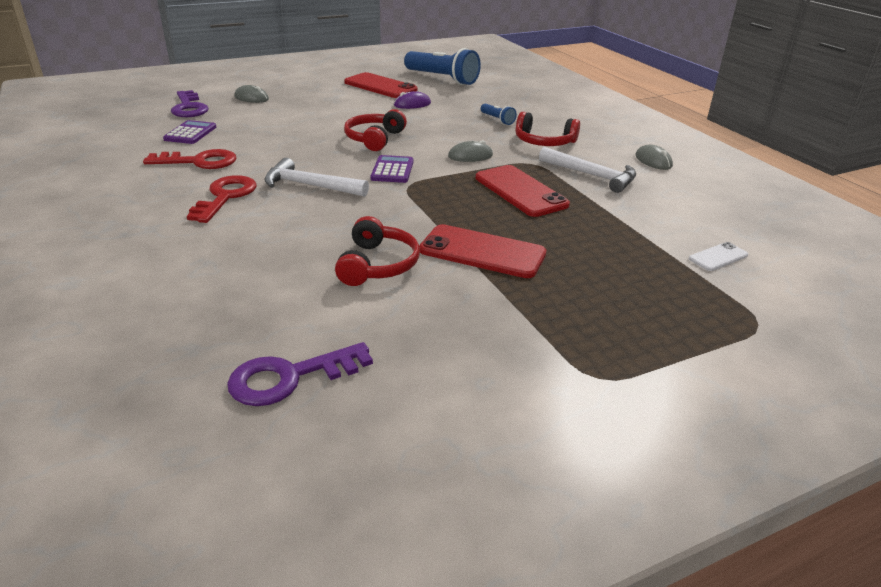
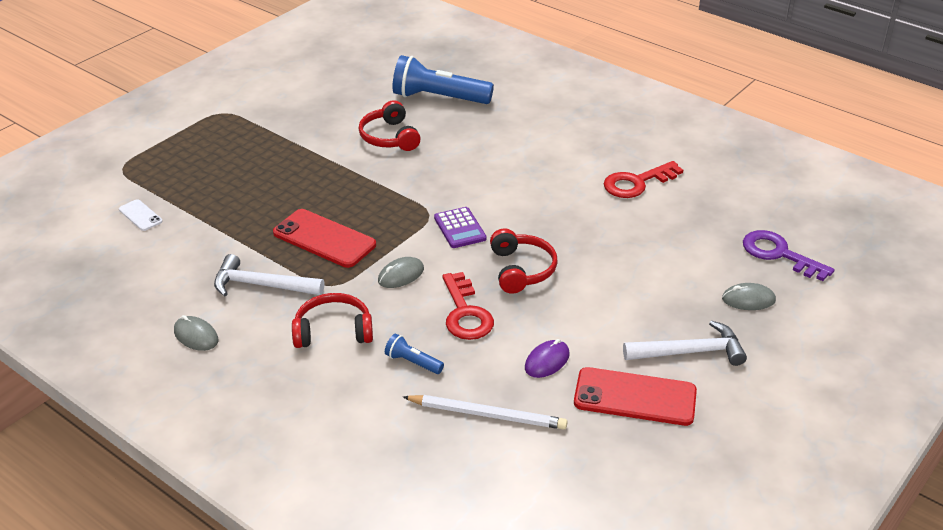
camera: 155 degrees right, 5 degrees up
purple calculator [163,120,216,144] -> none
red key [187,175,256,223] -> red key moved to [442,272,494,340]
purple key [227,342,373,406] -> none
white hammer [264,158,369,197] -> white hammer moved to [623,320,747,366]
blue flashlight [404,48,481,85] -> blue flashlight moved to [392,55,494,104]
red phone [419,224,546,278] -> none
white phone [689,242,748,271] -> white phone turned 75 degrees counterclockwise [119,199,163,231]
none -> white pencil [403,395,568,430]

